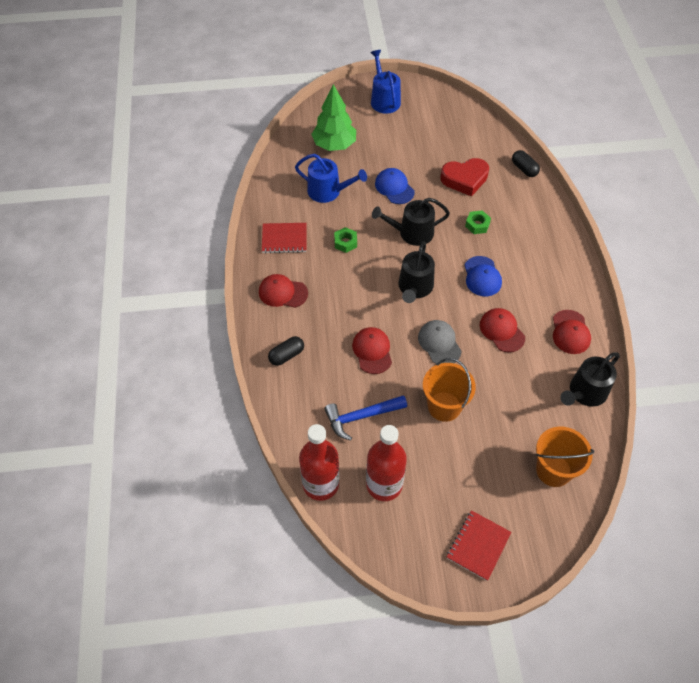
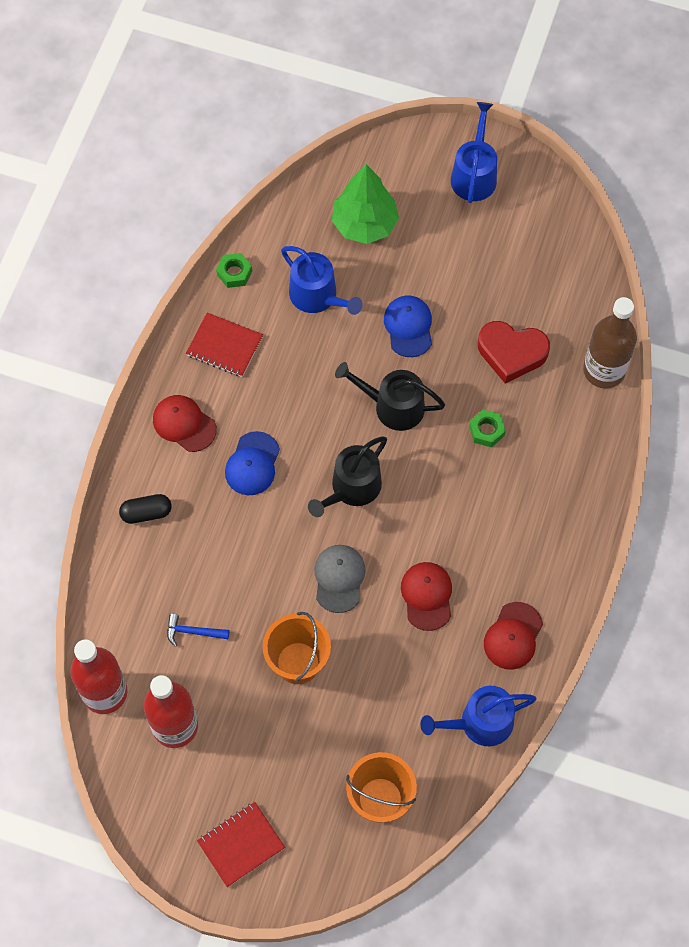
camera: 25 degrees right, 10 degrees up
blue hammer [324,395,407,441] -> blue hammer [167,614,229,647], size x0.60
green nut [334,227,357,253] -> green nut moved to [216,253,252,288]
red cap [352,327,392,374] -> none
blue cap [464,256,502,296] -> blue cap moved to [225,431,280,495]
black capsule [512,150,540,177] -> brown bottle [583,297,637,389]
black watering can [560,352,620,407] -> blue watering can [421,686,537,746]

